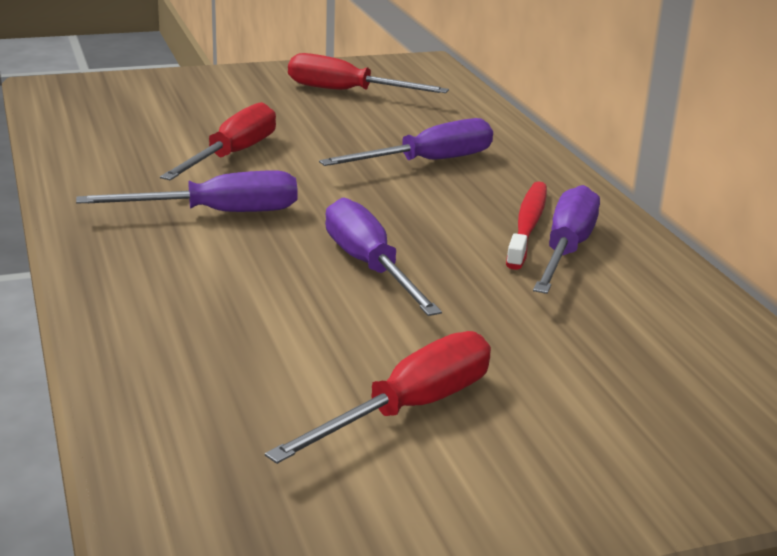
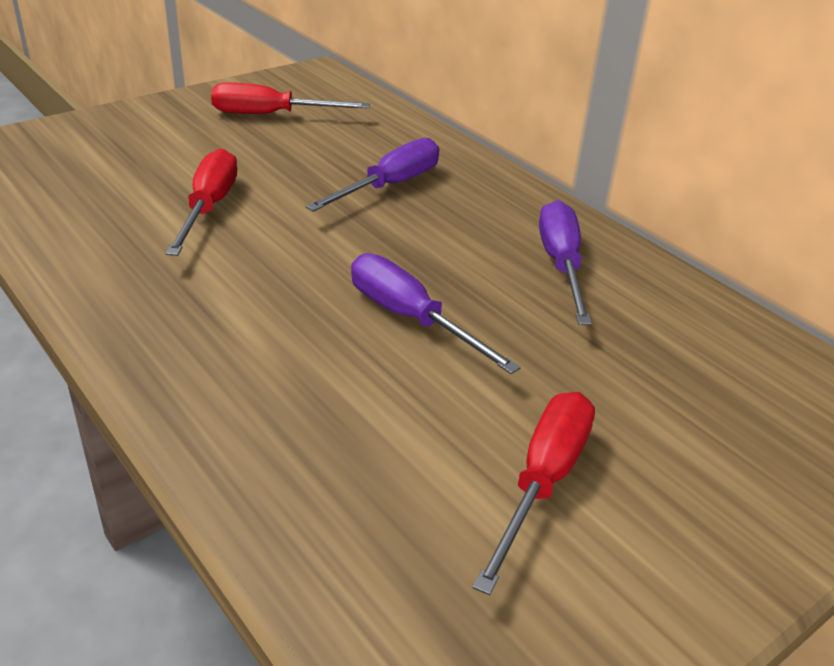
camera: 20 degrees left, 10 degrees up
purple screwdriver [76,171,297,212] -> none
red toothbrush [506,182,547,270] -> none

